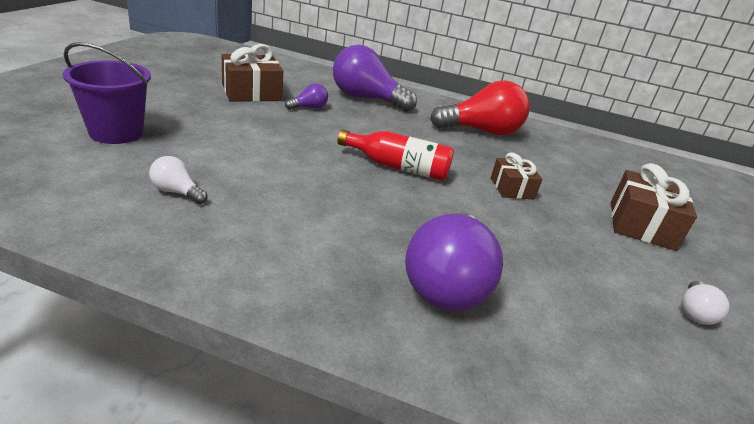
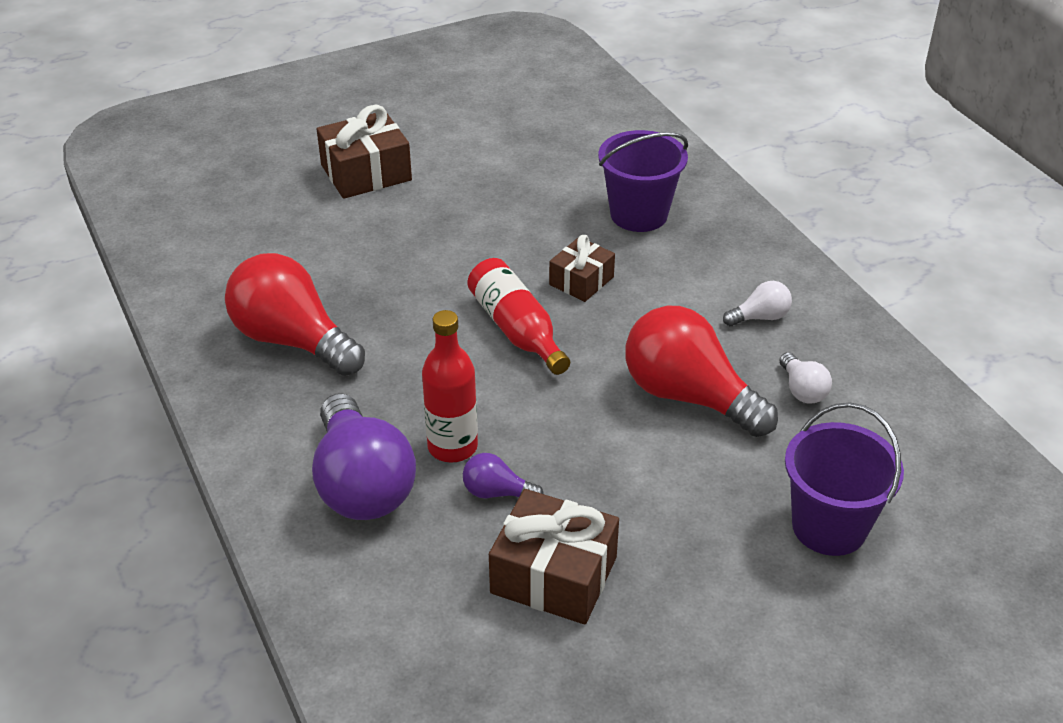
camera: 130 degrees left, 10 degrees up
purple light bulb [405,212,503,311] -> purple bucket [598,130,688,232]
brown gift [491,152,542,199] -> brown gift moved to [549,235,615,302]
white light bulb [682,281,729,325] -> white light bulb moved to [723,281,792,326]
none -> red bottle [422,310,478,463]
none -> red light bulb [625,306,778,437]

